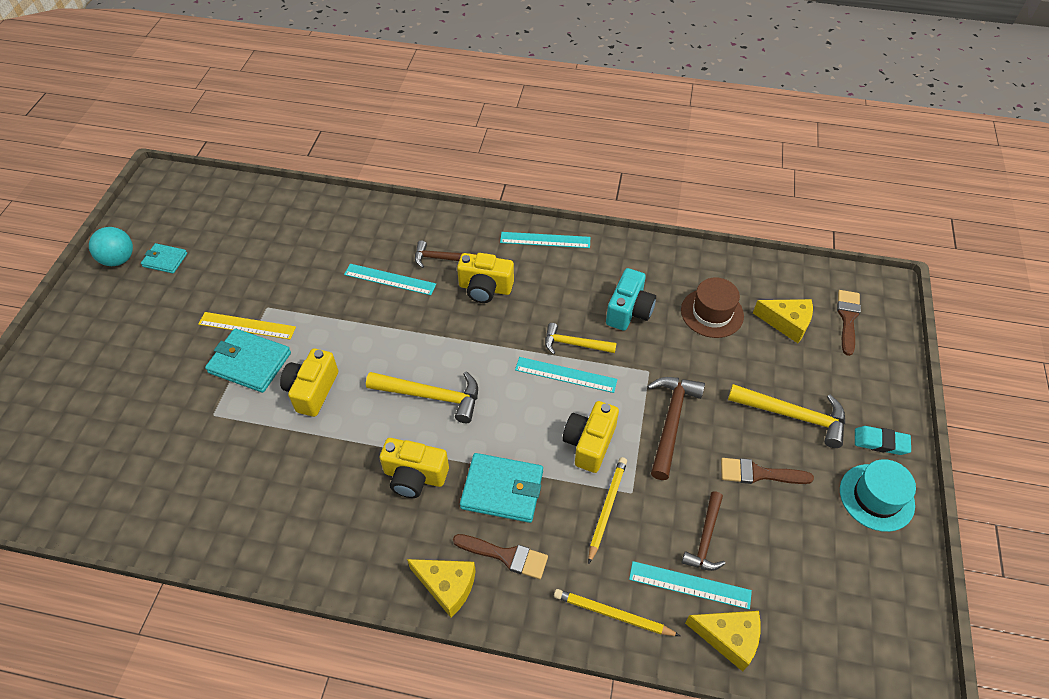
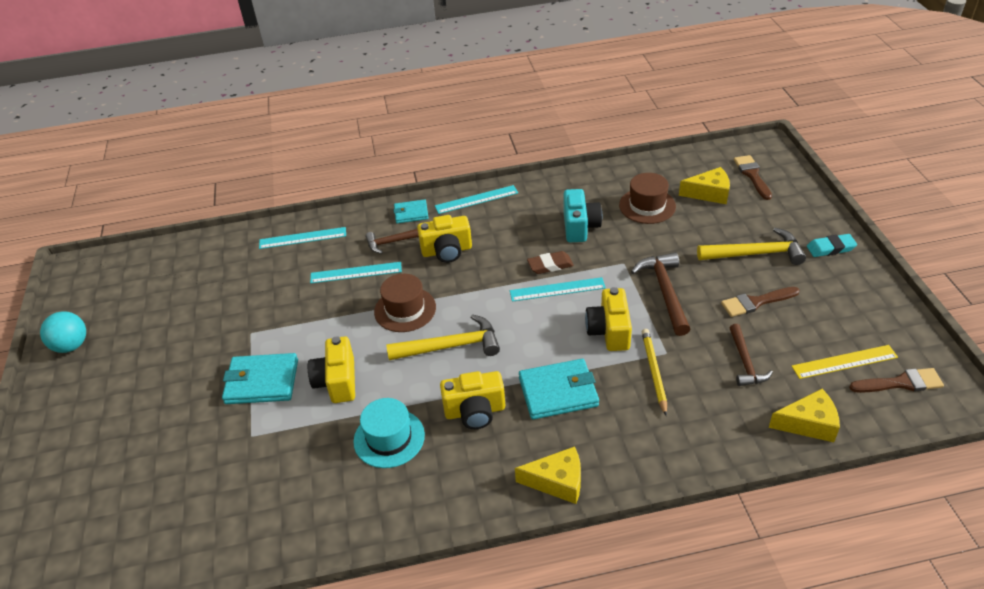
camera: 20 degrees left, 10 degrees down
turquoise wallet [141,243,187,273] -> turquoise wallet moved to [393,199,429,224]
yellow ruler [198,312,296,339] -> yellow ruler moved to [791,345,898,379]
brown brush [453,534,548,579] -> brown brush moved to [849,368,944,393]
yellow hammer [545,323,617,354] -> brown eraser [527,251,574,274]
yellow pencil [554,589,680,636] -> none
turquoise ruler [629,561,752,610] -> turquoise ruler moved to [259,227,346,249]
turquoise hat [840,459,916,532] -> turquoise hat moved to [353,398,425,468]
none -> brown hat [374,274,436,332]

